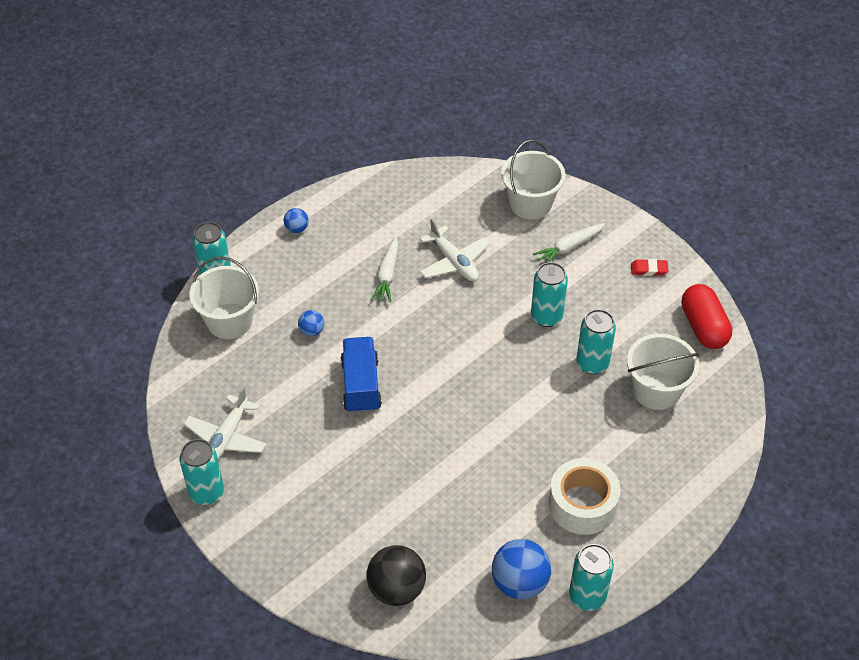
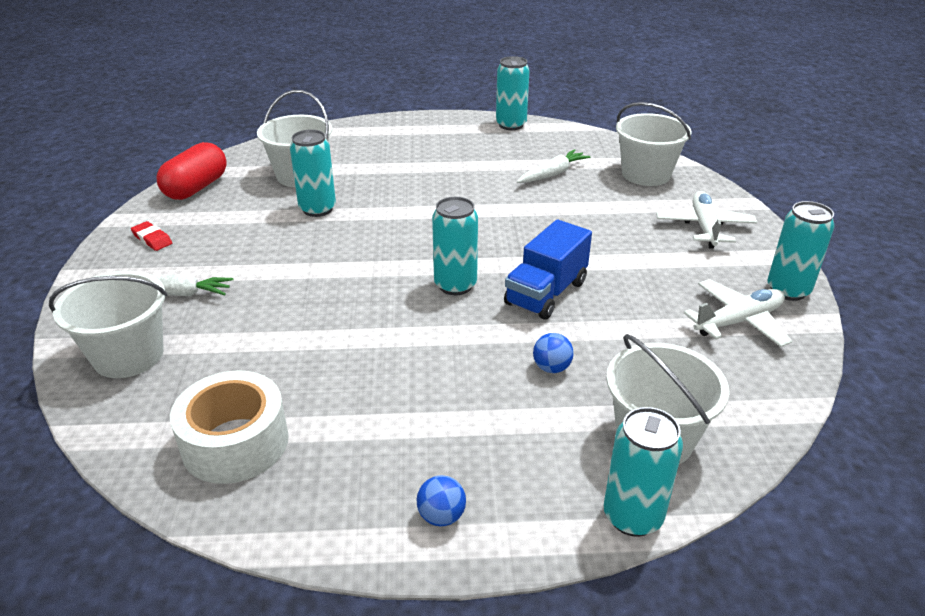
camera: 140 degrees left, 15 degrees down
black ball [366,545,426,606] -> white bucket [616,102,691,186]
white carrot [371,236,398,302] -> white carrot moved to [517,149,591,183]
white plane [420,219,490,281] -> white plane moved to [656,191,757,249]
blue ball [492,539,551,600] -> none
turquoise can [531,262,568,327] -> turquoise can moved to [432,197,478,295]
white tape [548,458,621,535] -> white tape moved to [170,370,289,484]

